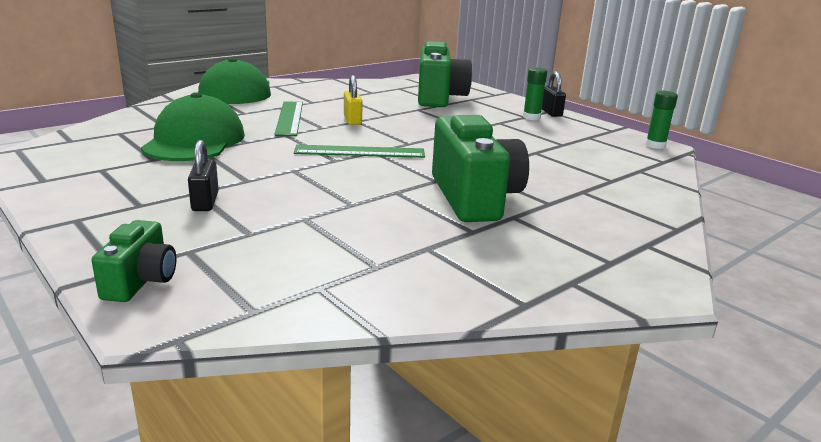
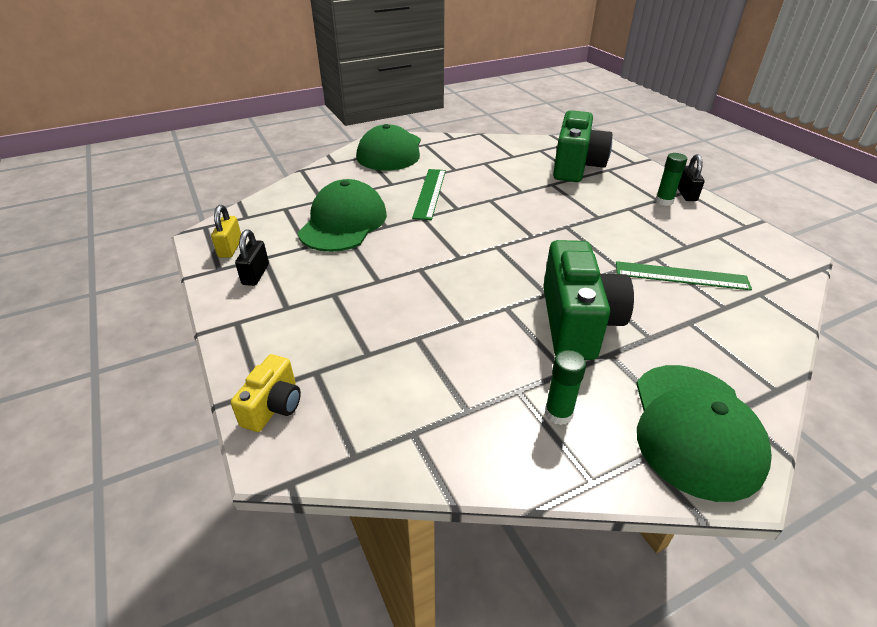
camera: 15 degrees right, 15 degrees up
green camera [91,220,177,302] -> yellow camera [231,354,301,432]
black padlock [188,140,219,211] -> black padlock moved to [235,229,269,286]
green ruler [294,145,425,158] -> green ruler moved to [616,261,752,290]
yellow padlock [344,75,363,125] -> yellow padlock moved to [211,205,241,258]
green glue stick [645,91,678,149] -> green glue stick moved to [545,350,586,425]
none -> green cap [636,365,772,502]

